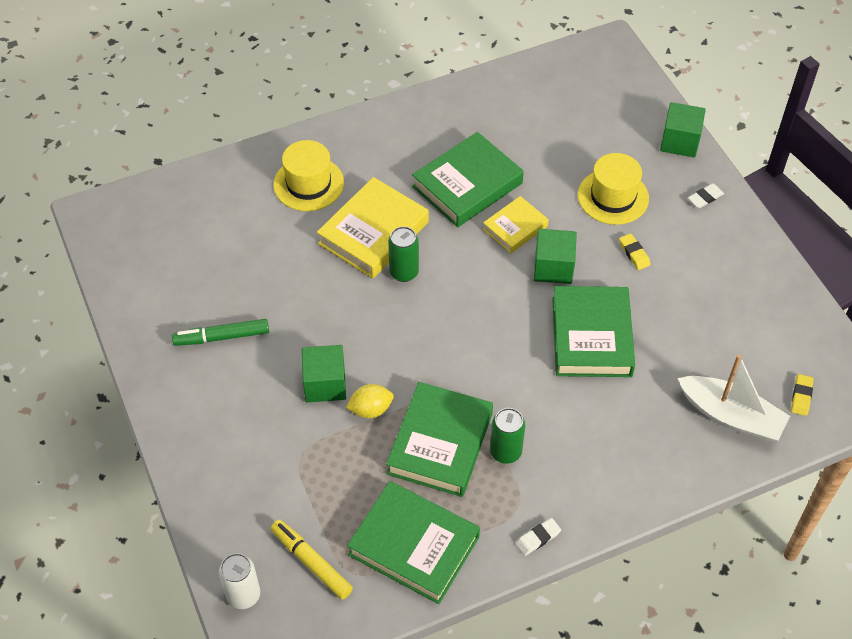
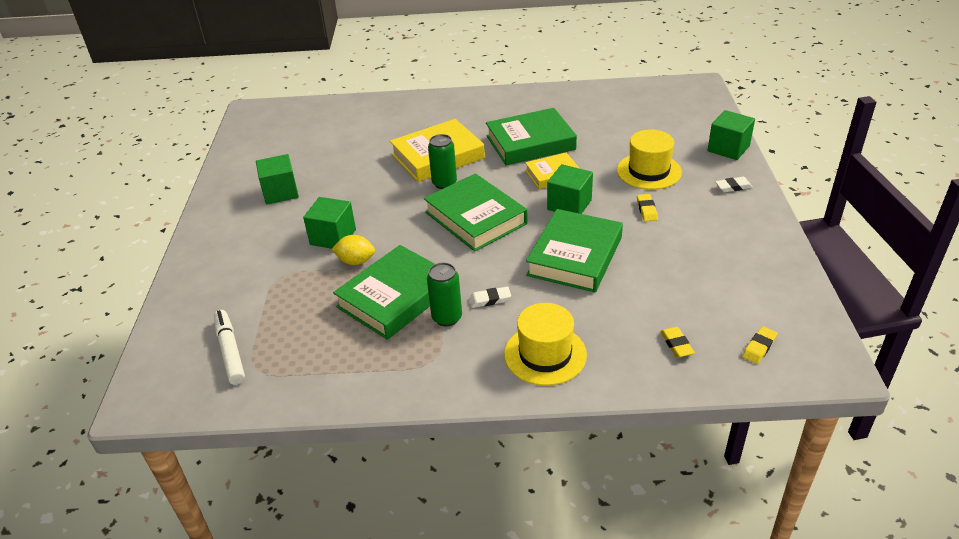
camera: 25 degrees right, 15 degrees down
green marker [172,319,269,346] -> green cube [256,154,299,205]
white can [219,553,260,609] -> none
yellow marker [271,520,353,600] -> white marker [214,310,245,385]
yellow hat [273,140,344,211] -> yellow hat moved to [504,303,587,386]
green book [347,481,480,604] -> green book moved to [424,173,528,251]
white eraser [515,518,561,556] -> white eraser moved to [469,287,511,308]
white boat [678,355,790,441] -> yellow eraser [660,327,695,358]

